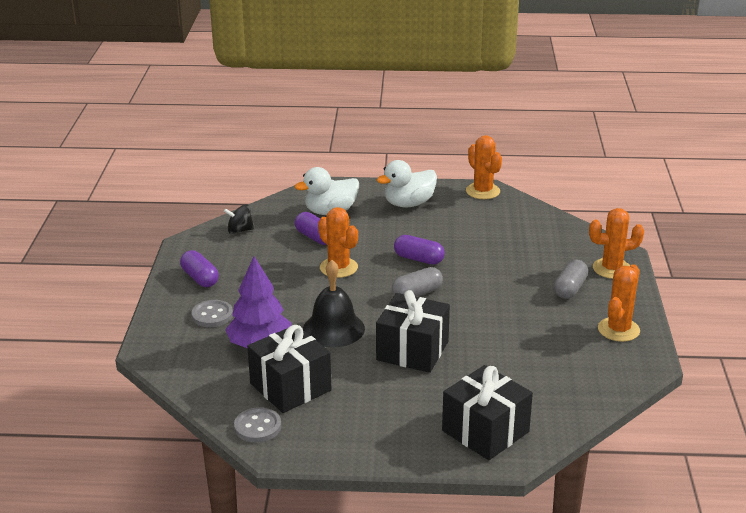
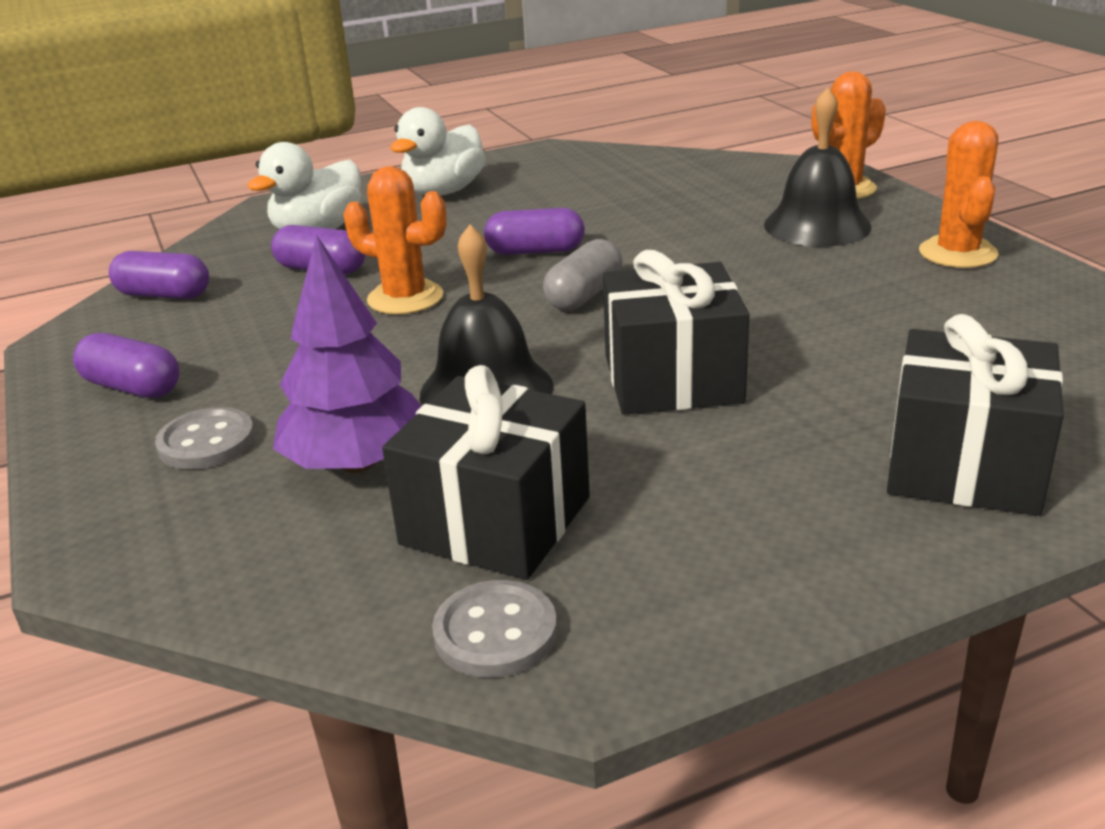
camera: 25 degrees left, 0 degrees up
black spinning top [224,205,254,234] -> purple capsule [109,251,209,299]
orange cactus [466,135,502,199] -> none
grey capsule [554,259,588,299] -> black bell [764,87,872,247]

